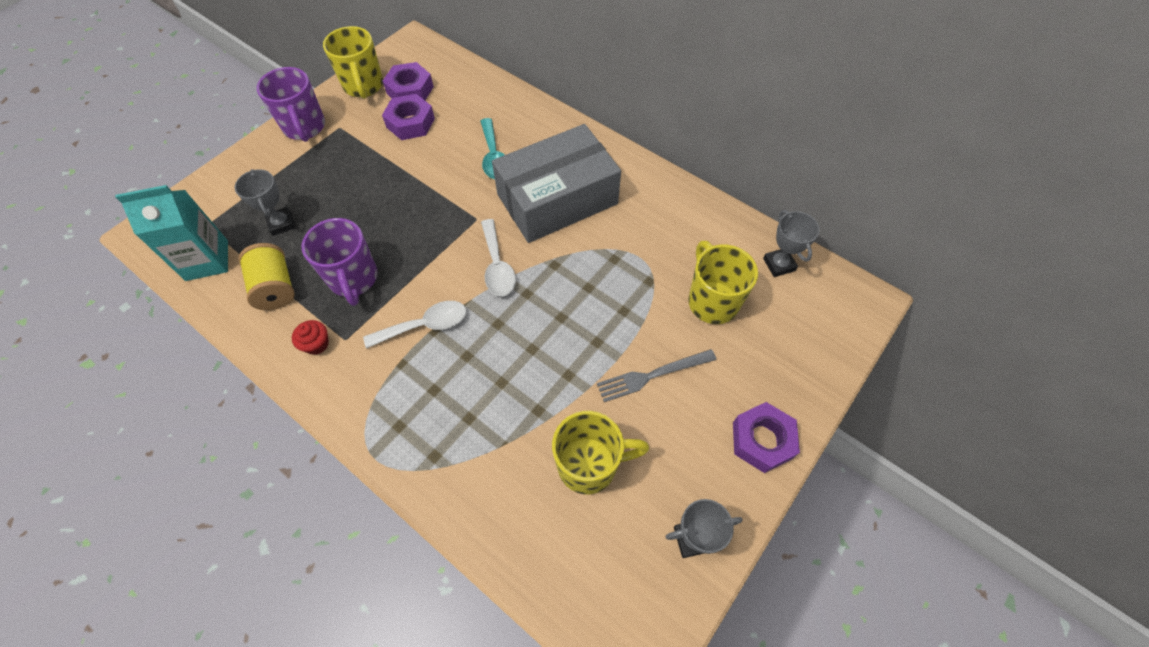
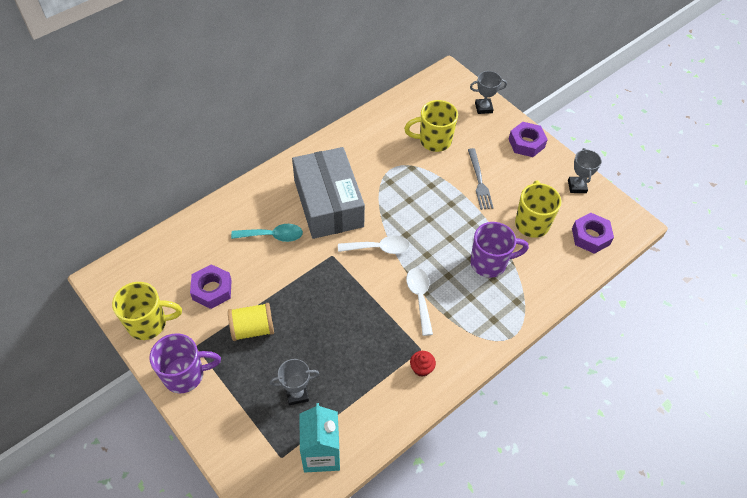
camera: 80 degrees left, 5 degrees down
yellow spool [238,243,295,310] -> yellow spool moved to [228,303,274,341]
purple mug [302,218,378,306] -> purple mug moved to [470,222,529,278]
purple nut [383,62,434,100] -> purple nut moved to [572,213,614,254]
grey trophy [763,210,820,277] -> grey trophy moved to [470,71,507,114]

